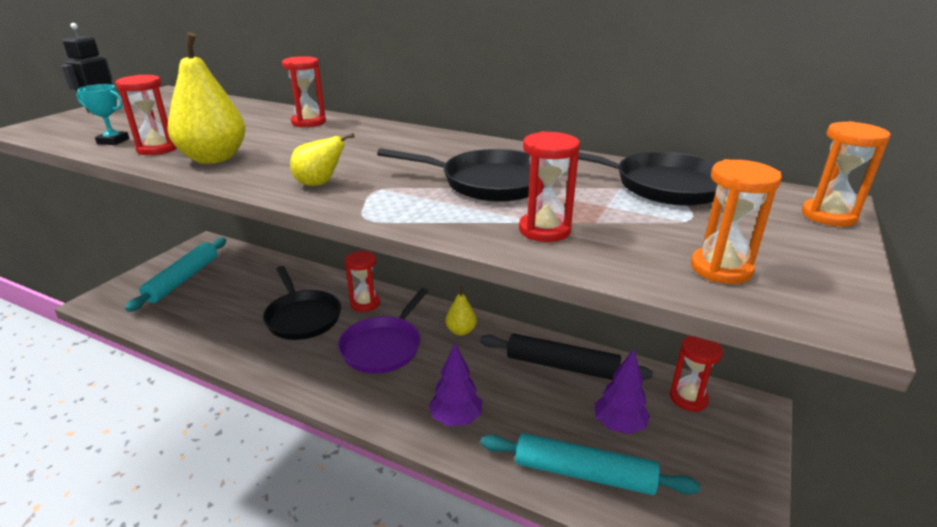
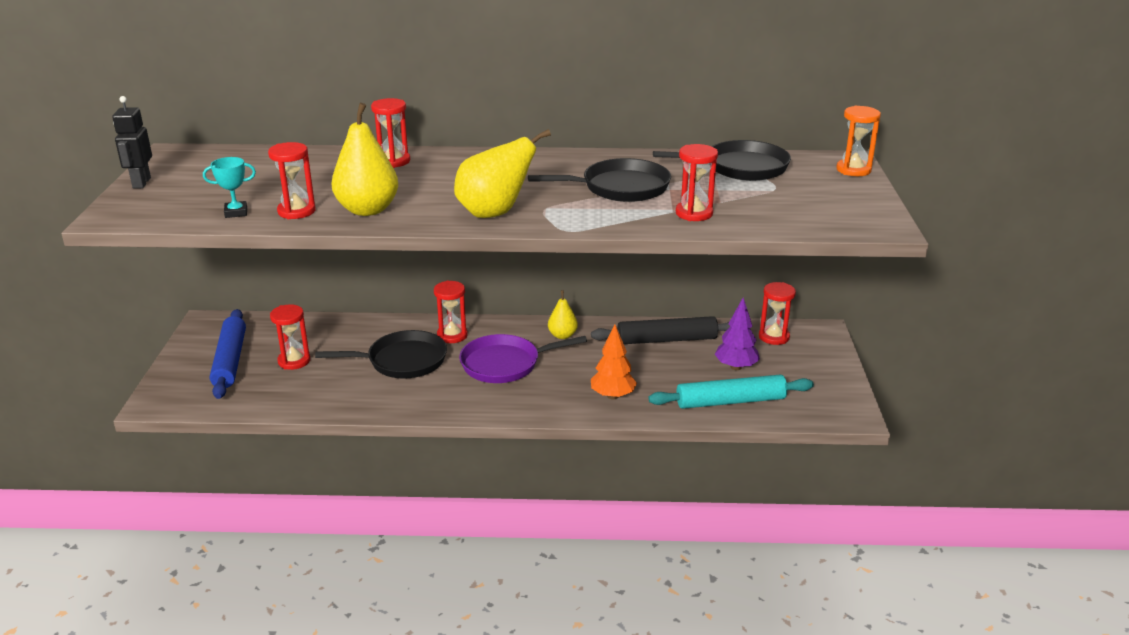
camera: 25 degrees left, 0 degrees up
turquoise rolling pin [125,238,226,312] -> blue rolling pin [210,309,246,399]
black pan [263,266,341,340] -> black pan turned 45 degrees counterclockwise [315,330,447,379]
yellow pear [290,133,355,186] -> yellow pear [454,129,551,218], size x1.79
purple pan [338,288,428,373] -> purple pan turned 75 degrees clockwise [459,334,587,383]
purple tree [429,343,482,426] -> orange tree [591,325,637,399]
orange hourglass [691,159,782,284] -> none
none -> red hourglass [270,304,310,370]

